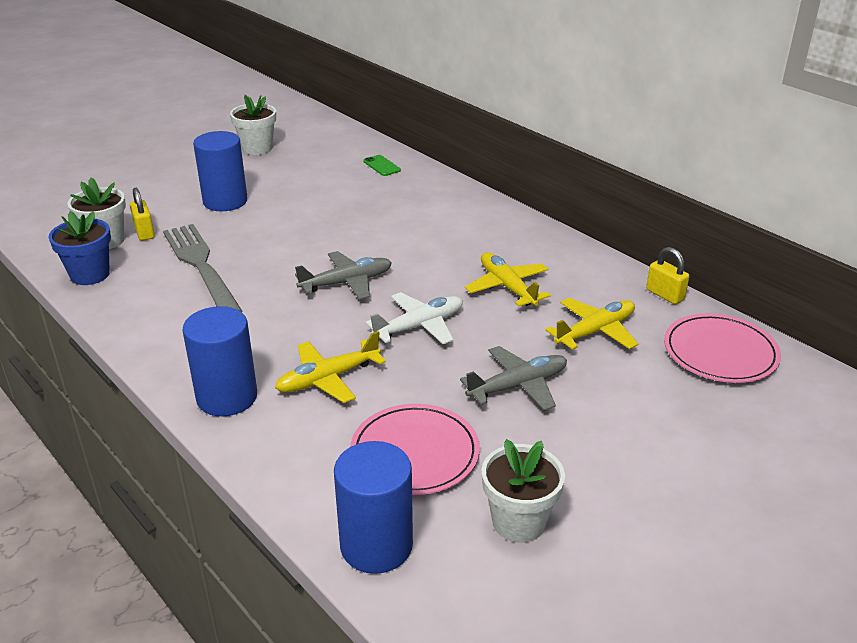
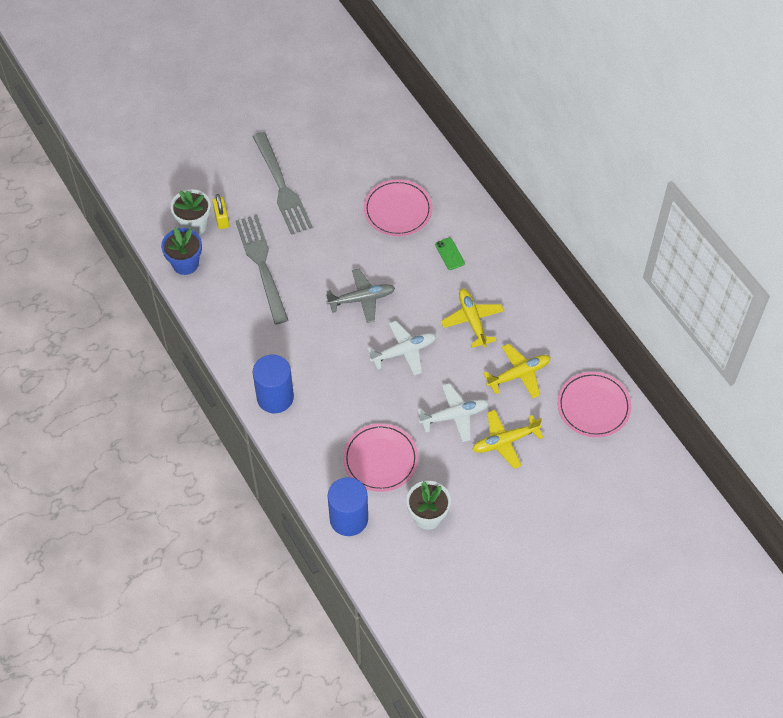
camera: 10 degrees right, 25 degrees up
blue cylinder [193,131,248,211] -> grey fork [253,132,313,235]
white flower pot [230,95,276,155] -> none
yellow plane [275,331,386,403] -> yellow plane moved to [472,410,543,469]
green phone [363,155,401,176] -> green phone moved to [435,238,465,270]
grey plane [460,346,567,411] -> white plane [418,383,489,442]
yellow padlock [646,247,689,304] -> none
none -> pink plate [364,179,432,236]

